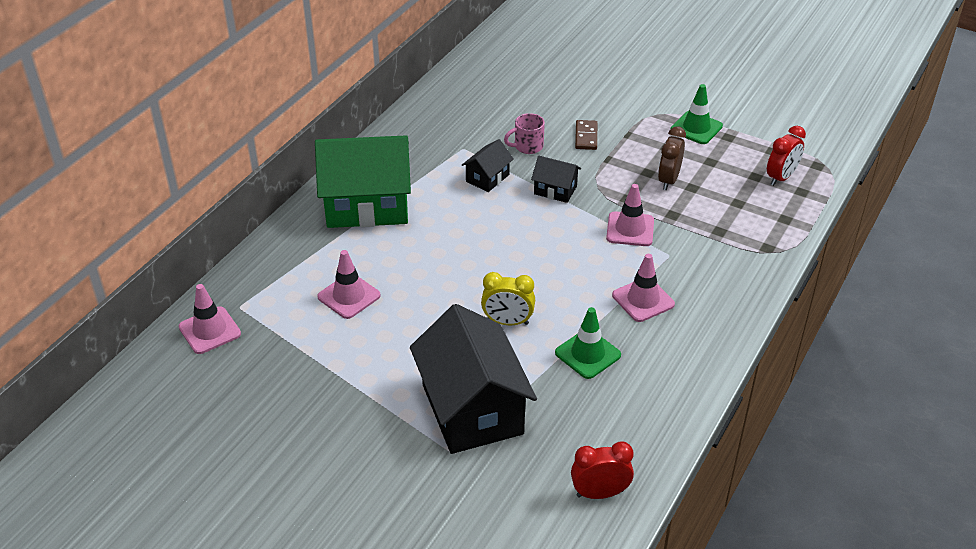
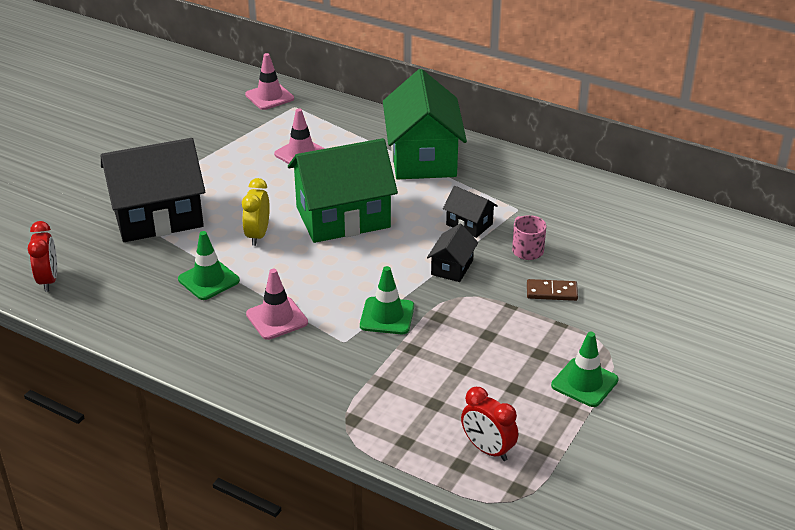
camera: 90 degrees right, 5 degrees down
pink traffic cone [606,184,654,246] -> green traffic cone [360,266,414,334]
brown clock [658,127,686,190] -> none
none -> green house [288,138,398,243]

